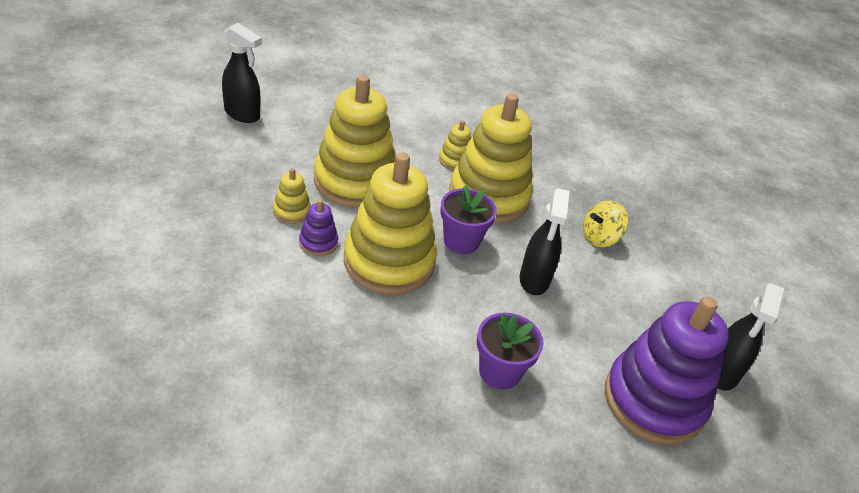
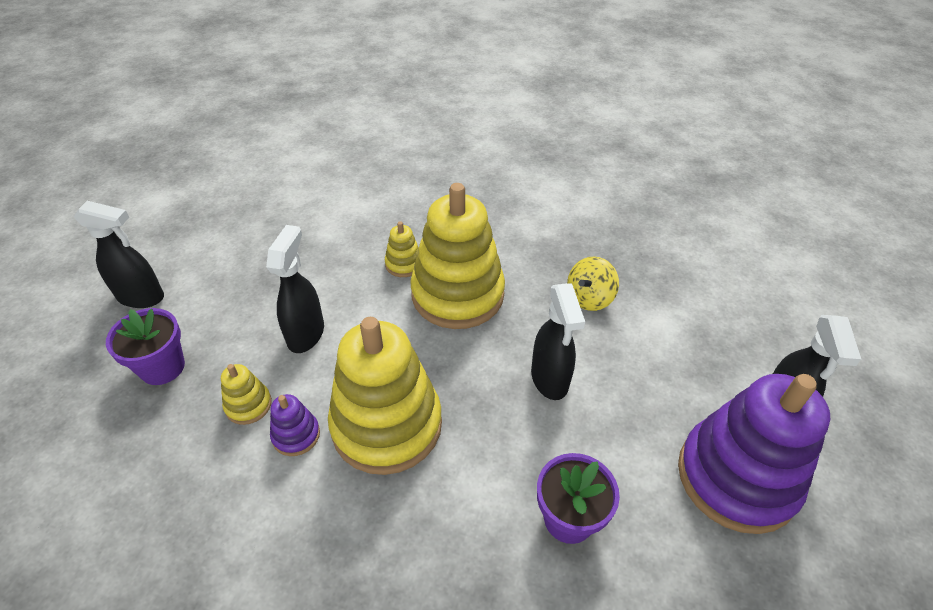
camera: 15 degrees left, 5 degrees up
yellow stacking toy [314,75,396,208] -> black spray bottle [266,225,324,353]
purple flower pot [440,185,497,254] -> purple flower pot moved to [106,308,185,385]

